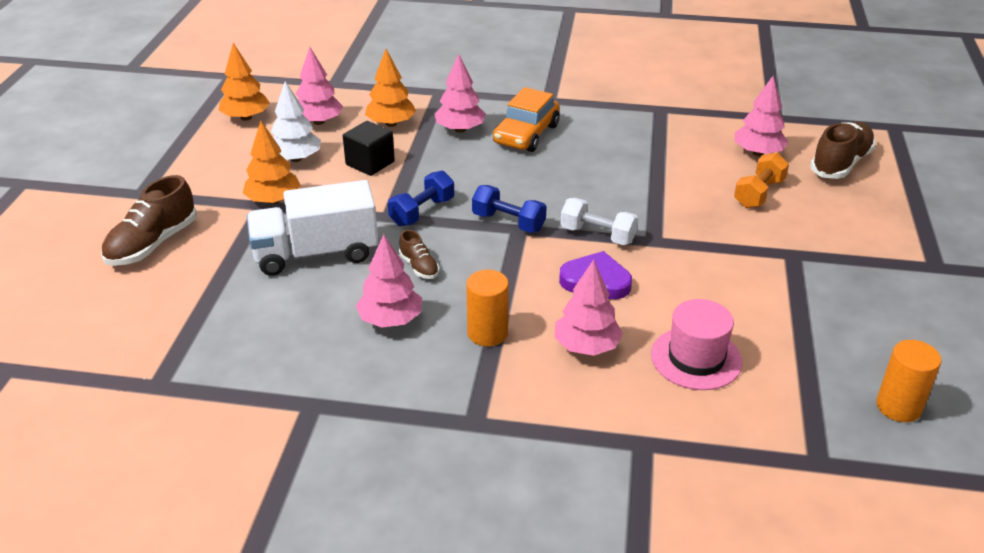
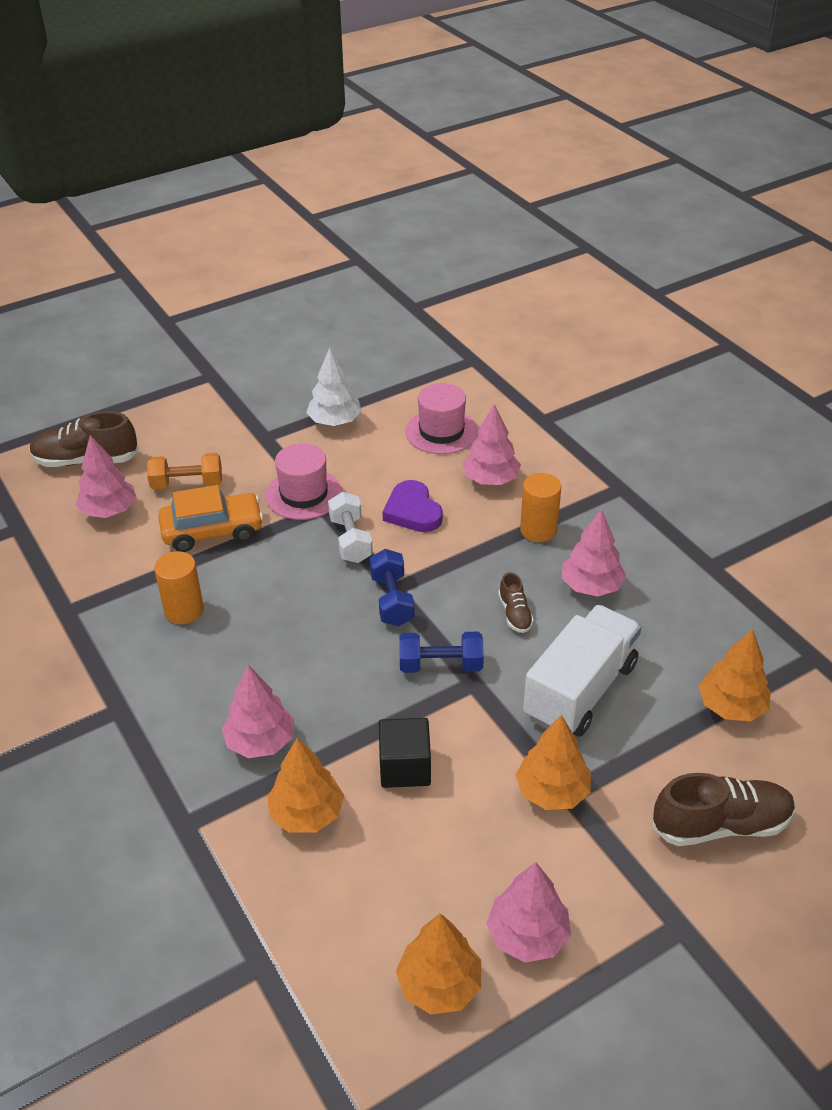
camera: 130 degrees left, 5 degrees up
white truck [247,180,378,276] -> white truck turned 90 degrees counterclockwise [523,605,641,737]
white tree [271,81,321,162] -> white tree moved to [306,348,362,426]
pink tree [295,47,343,125] -> pink tree moved to [486,862,571,963]
brown shoe [399,230,439,279] -> brown shoe turned 150 degrees clockwise [498,572,534,633]
orange car [493,87,560,152] -> orange car moved to [158,485,263,552]
orange cylinder [876,340,942,422] -> orange cylinder moved to [154,551,204,624]
none -> pink hat [265,443,342,520]
none -> orange tree [699,629,771,721]

